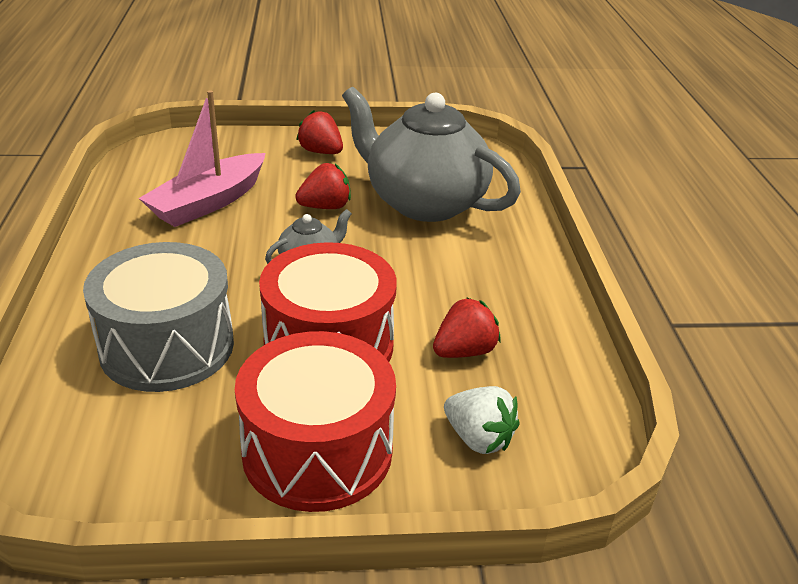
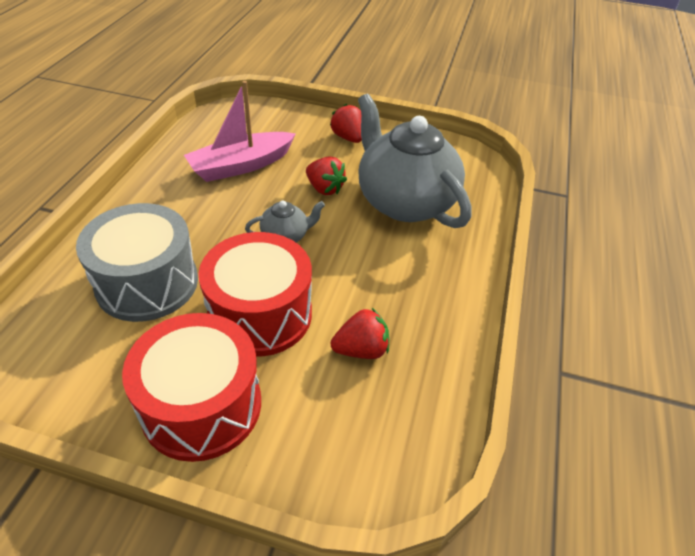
camera: 20 degrees right, 10 degrees up
red strawberry [295,163,351,209] -> red strawberry turned 45 degrees clockwise [306,157,347,195]
white strawberry [444,386,520,454] -> none

